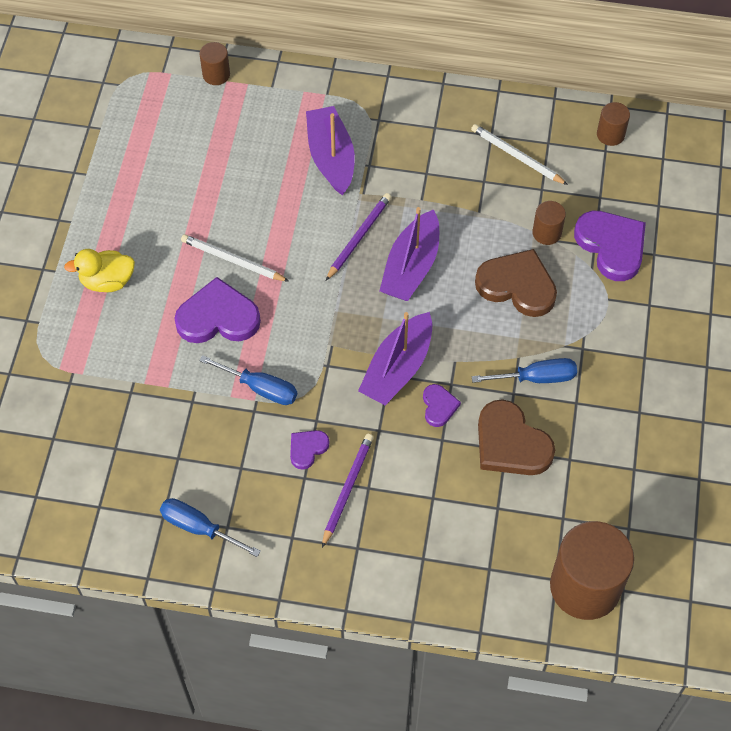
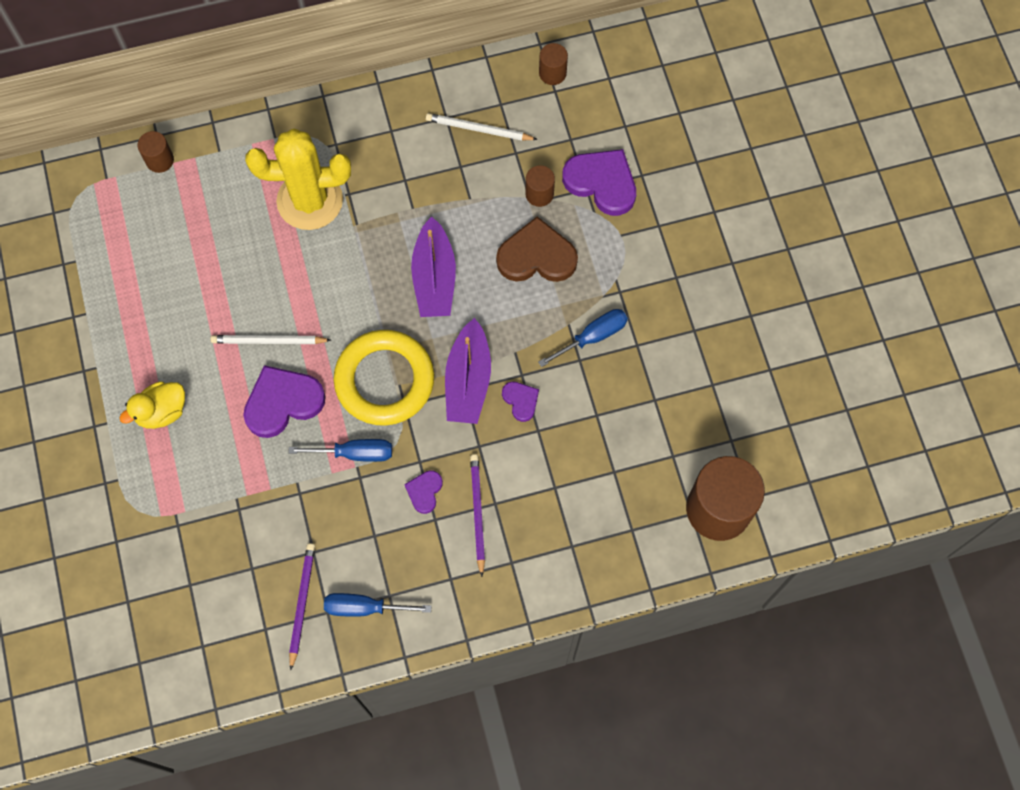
camera: 25 degrees left, 10 degrees up
purple boat [306,106,355,195] -> yellow cactus [245,129,351,230]
purple pencil [326,193,391,281] -> purple pencil moved to [289,543,315,670]
brown heart [478,399,555,475] -> none
none -> yellow ring [334,330,434,426]

